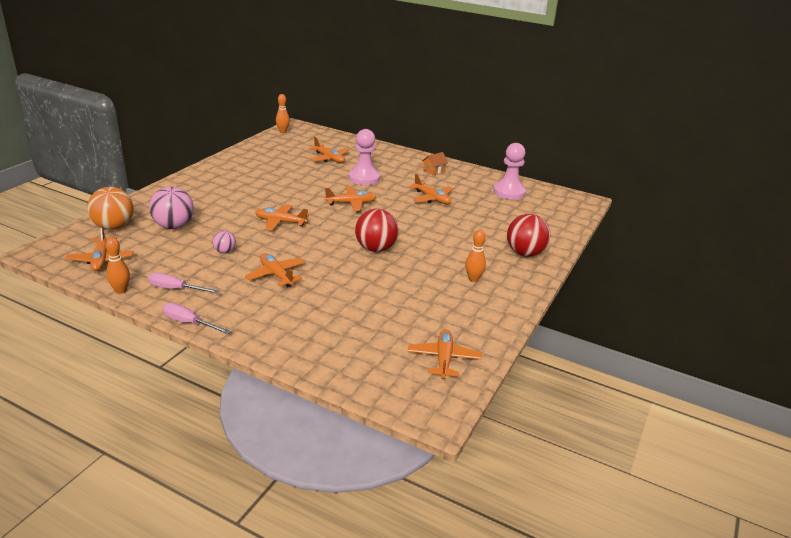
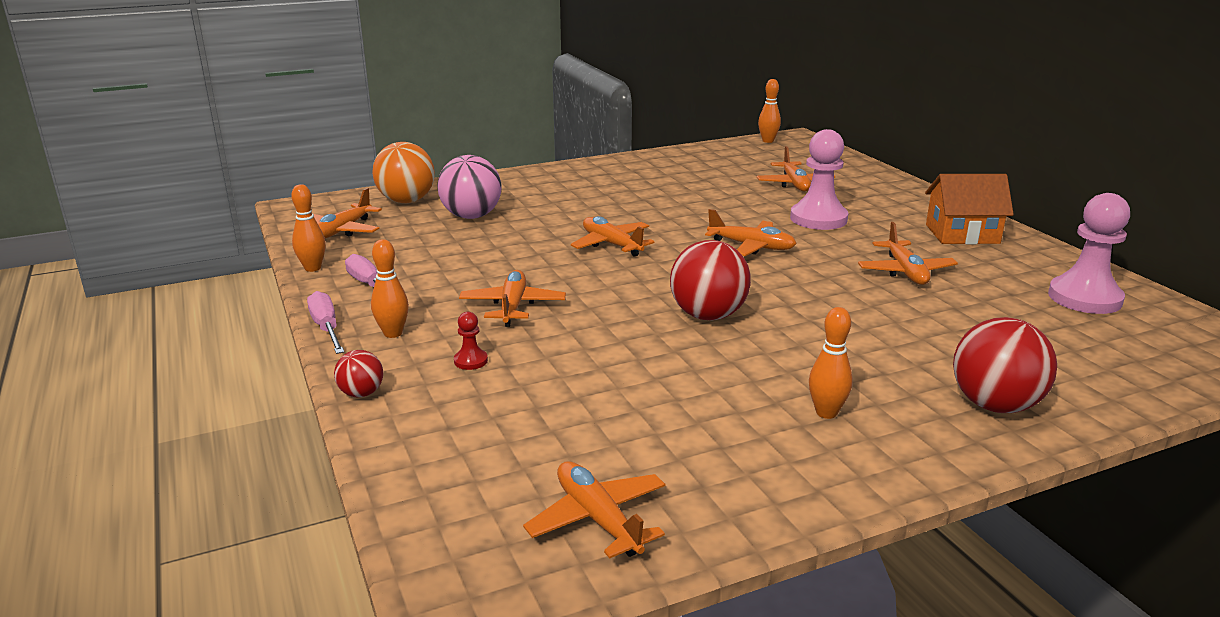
camera: 40 degrees right, 5 degrees down
pink ball [212,231,236,253] -> none
orange plane [408,329,482,379] -> orange plane turned 75 degrees counterclockwise [523,461,666,559]
orange house [422,152,448,175] -> orange house [925,174,1014,244], size x1.79
none -> red ball [334,350,383,397]
none -> orange bowling pin [371,239,409,338]
none -> red pawn [454,312,488,370]

